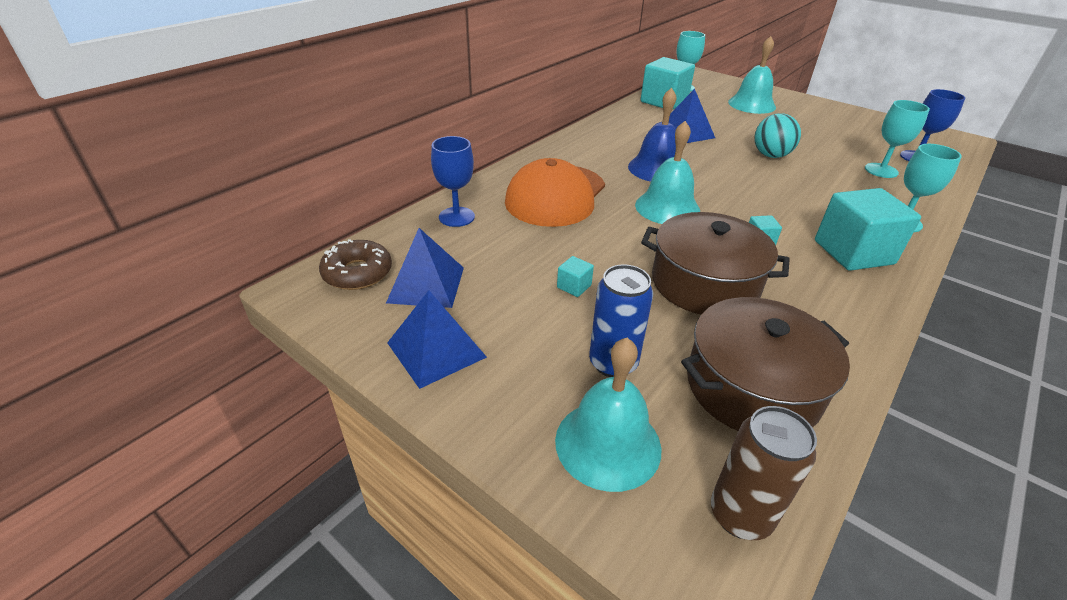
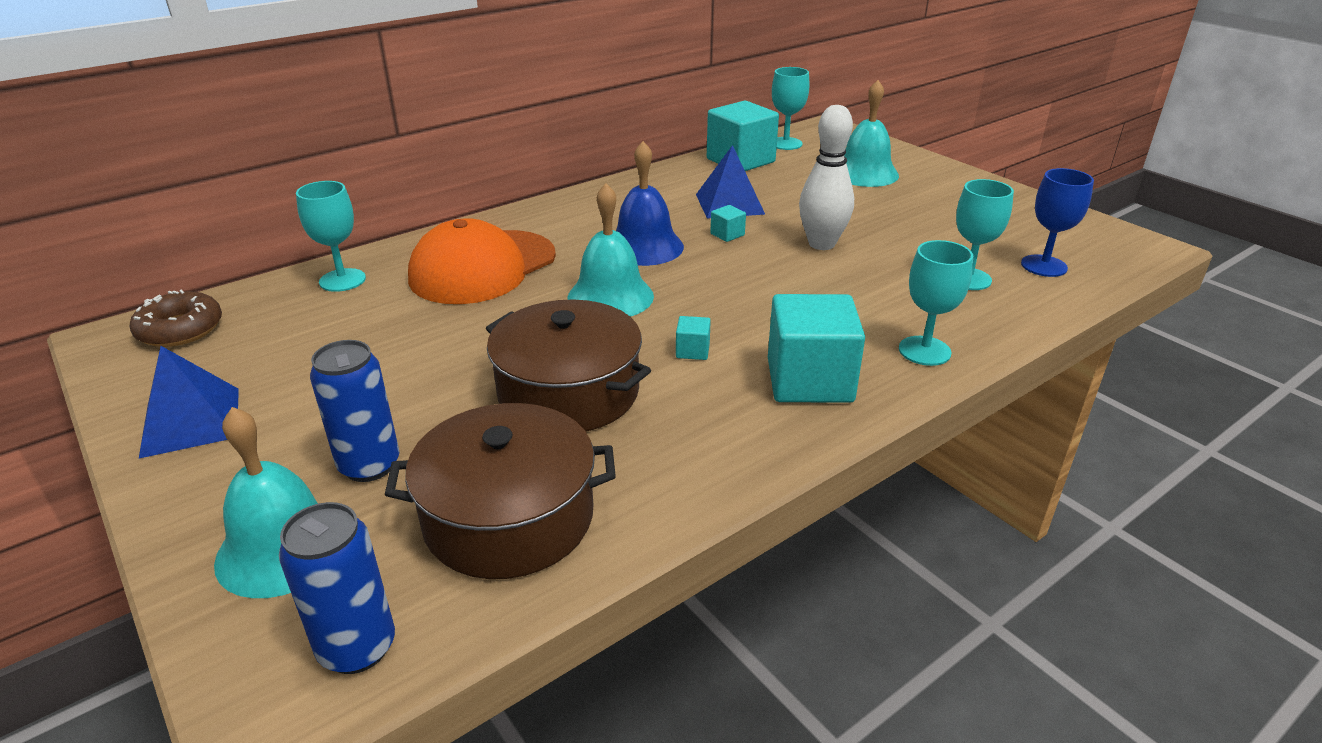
camera: 15 degrees right, 5 degrees down
blue pyramid [386,228,464,308] -> none
blue goblet [431,136,475,227] -> turquoise goblet [296,181,366,292]
turquoise cube [557,256,594,297] -> turquoise cube moved to [710,205,746,242]
brown can [711,406,817,540] -> blue can [279,502,395,674]
turquoise ball [754,113,801,158] -> white bowling pin [799,105,854,250]

